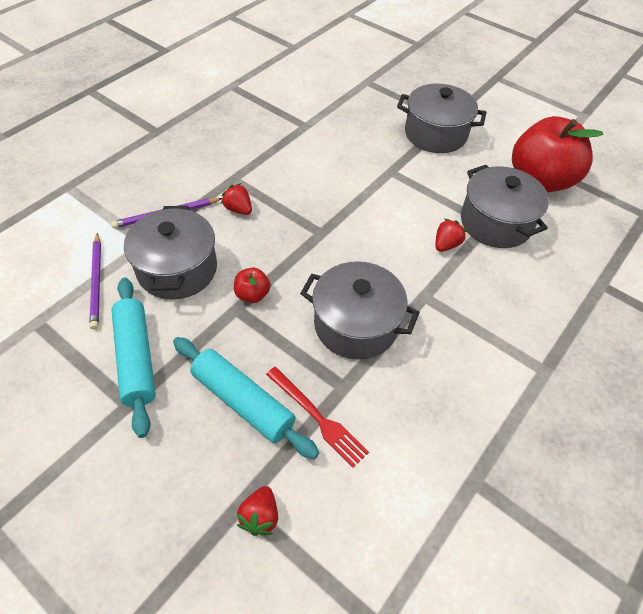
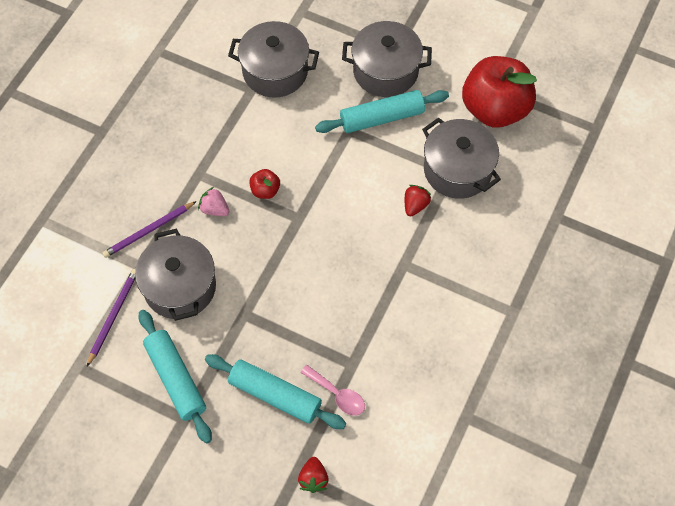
camera: 10 degrees left, 10 degrees up
purple pencil [89,233,101,330] -> purple pencil turned 135 degrees counterclockwise [87,269,136,367]
red strawberry [221,183,252,215] -> pink strawberry [198,187,229,216]
red apple [234,268,270,303] -> red apple moved to [249,169,280,199]
red fork [266,367,369,468] -> pink spoon [300,365,365,416]
grey pot [300,261,420,360] -> grey pot moved to [228,21,319,98]
none -> turquoise rolling pin [315,90,449,133]

